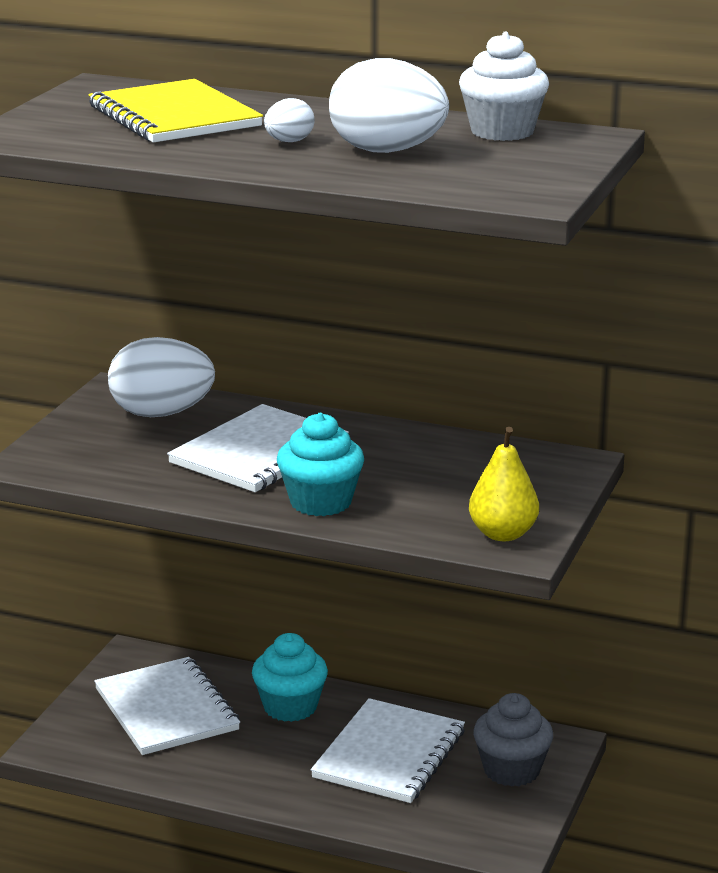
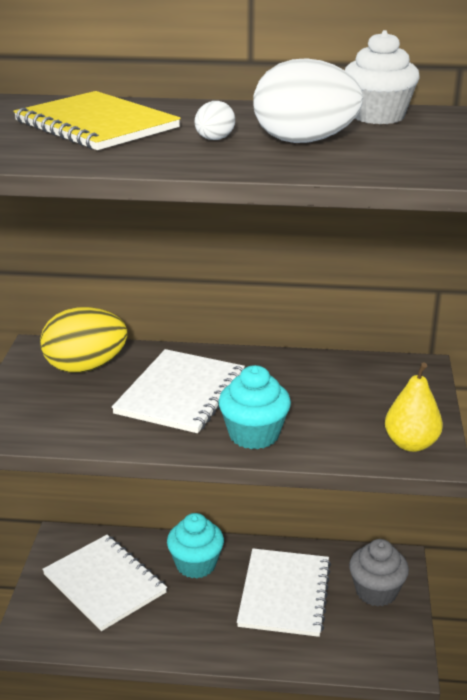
camera: 15 degrees left, 5 degrees up
white egg [108,337,215,417] -> yellow egg [40,307,127,373]

